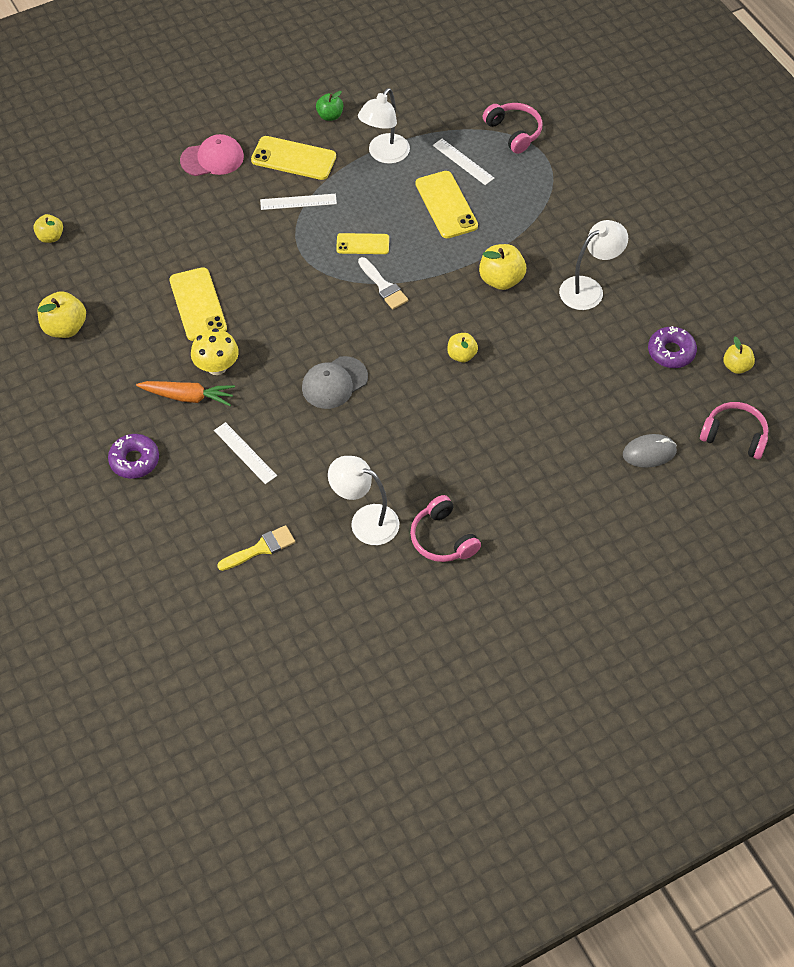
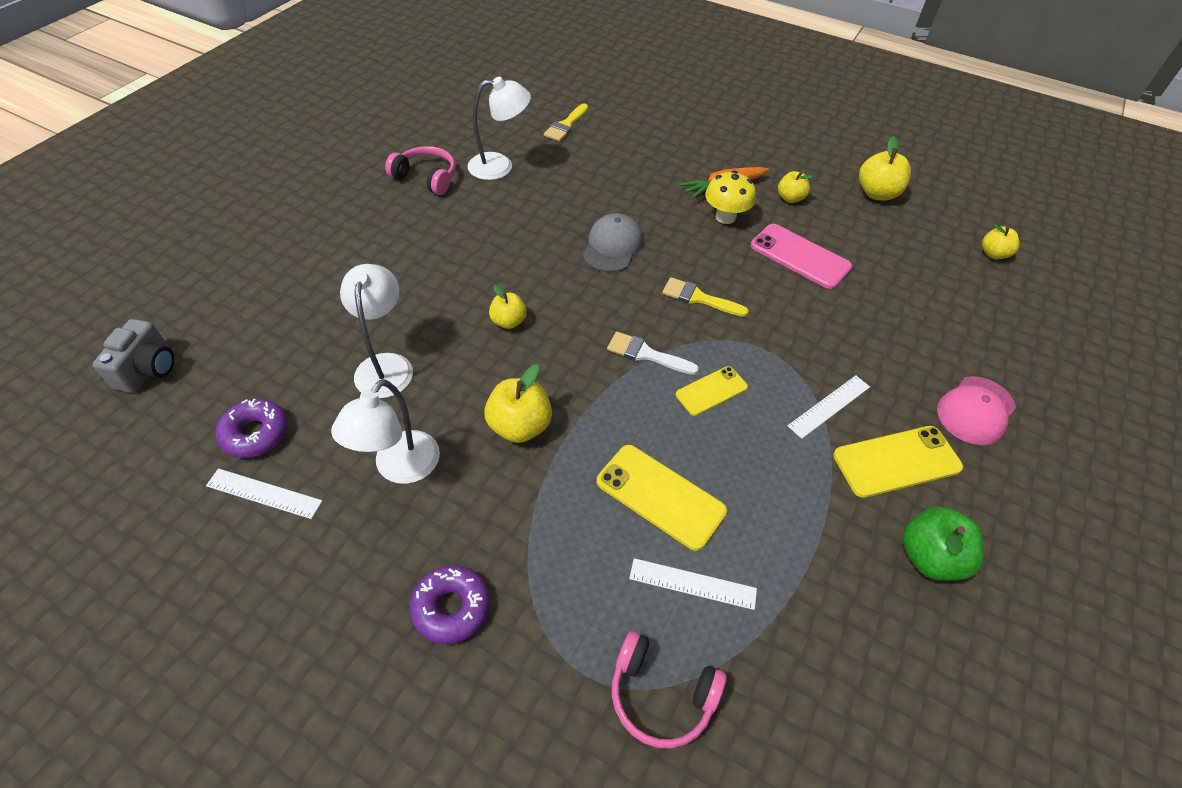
camera: 145 degrees right, 5 degrees down
purple donut [108,434,159,479] -> purple donut moved to [410,565,490,644]
yellow phone [169,267,227,341] -> pink phone [751,224,852,289]
white ruler [214,422,277,484] -> white ruler moved to [206,469,322,519]
green apple [316,91,343,121] -> green apple [902,507,984,581], size x1.58
white lamp [358,88,410,164] -> white lamp moved to [340,264,413,398]
grey mouse [623,434,677,468] -> none
pink headphones [700,402,768,459] -> grey camera [93,319,174,393]
yellow apple [723,337,755,374] -> yellow apple moved to [778,171,814,203]
none -> yellow brush [662,277,749,317]

